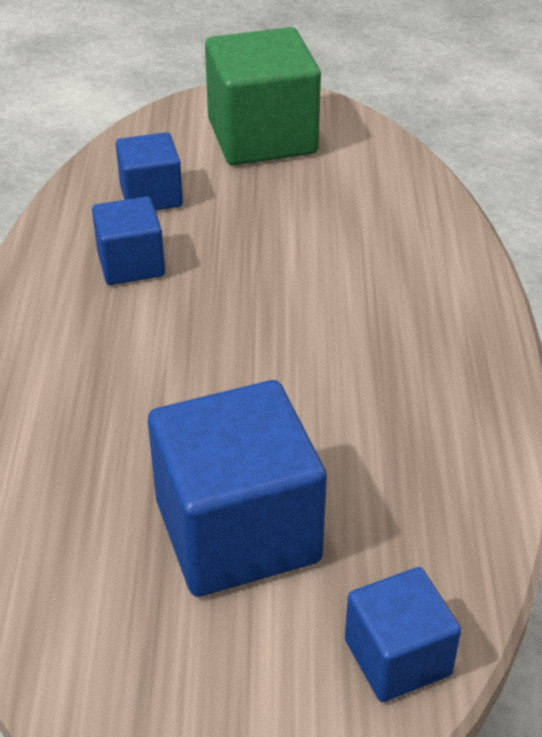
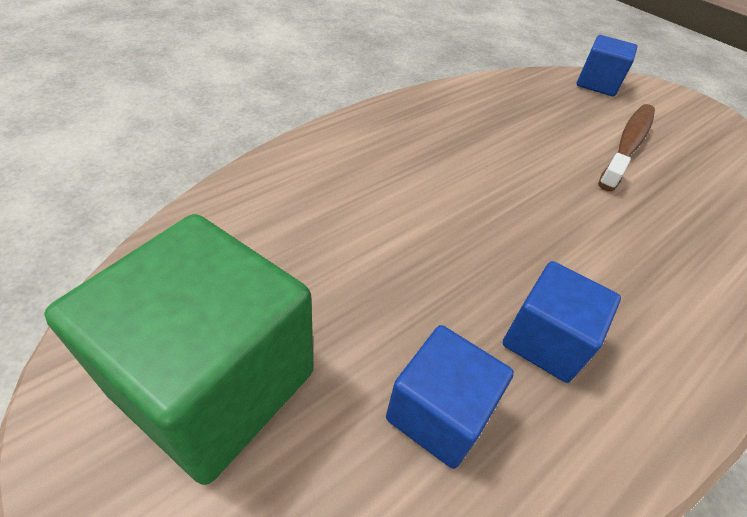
camera: 135 degrees left, 5 degrees up
blue cube [148,380,327,597] -> brown toothbrush [598,104,655,191]

